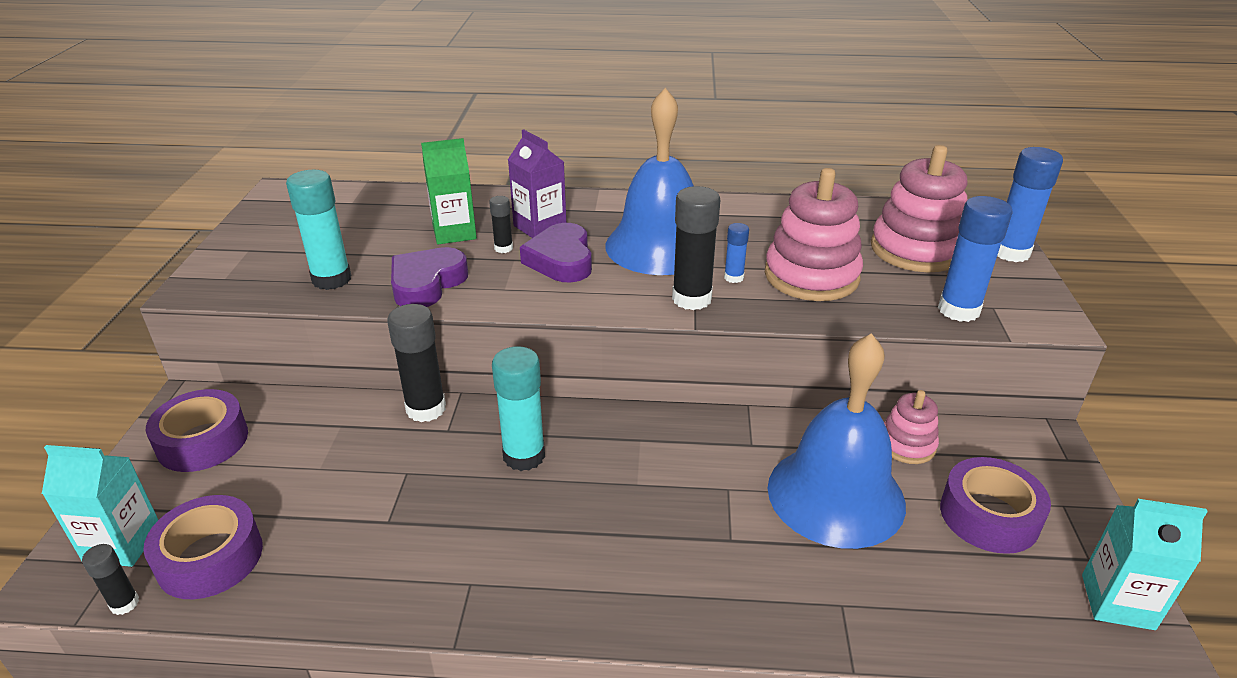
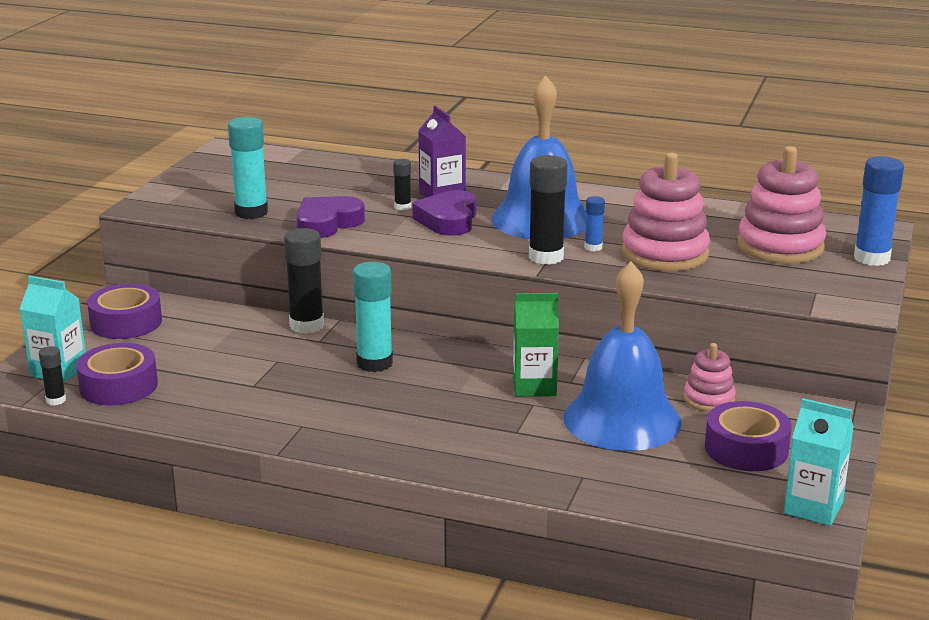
camera: 15 degrees right, 10 degrees down
green carton [421,138,477,244] -> green carton moved to [513,293,559,397]
blue glue stick [938,196,1013,322] -> none

